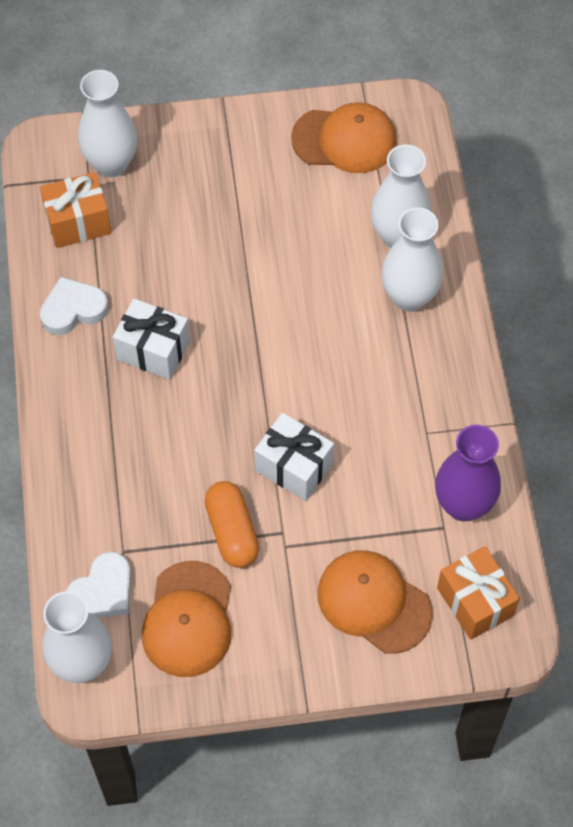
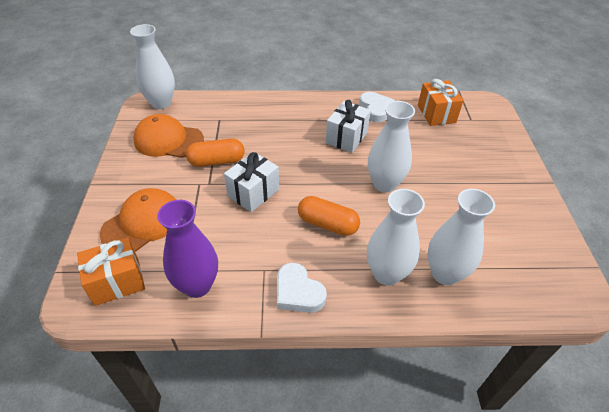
camera: 95 degrees right, 15 degrees down
white heart [66,552,131,618] -> white heart moved to [277,263,327,313]
white vase [78,70,137,177] -> white vase moved to [368,101,415,192]
orange cap [291,102,397,173] -> none
none -> orange capsule [298,196,360,236]

